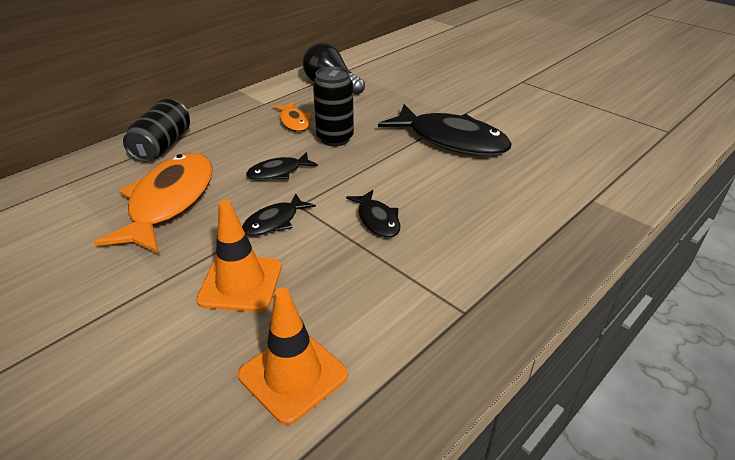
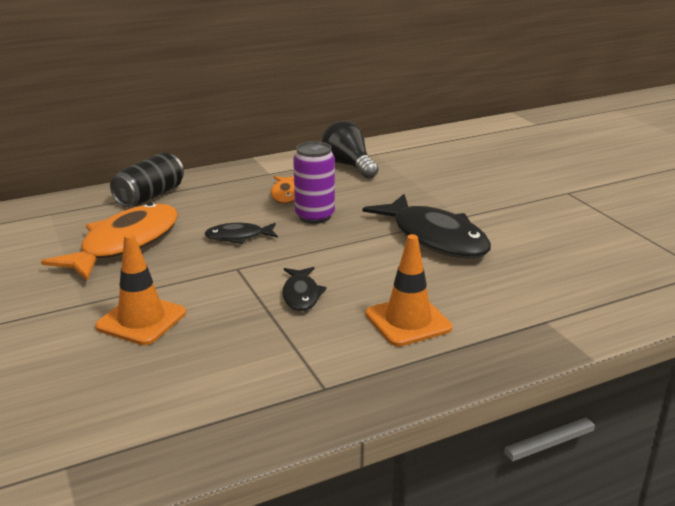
camera: 20 degrees right, 10 degrees down
orange traffic cone [238,287,348,425] -> orange traffic cone moved to [366,234,452,346]
black fish [242,193,316,236] -> none
black can [313,66,354,146] -> purple can [293,141,335,224]

